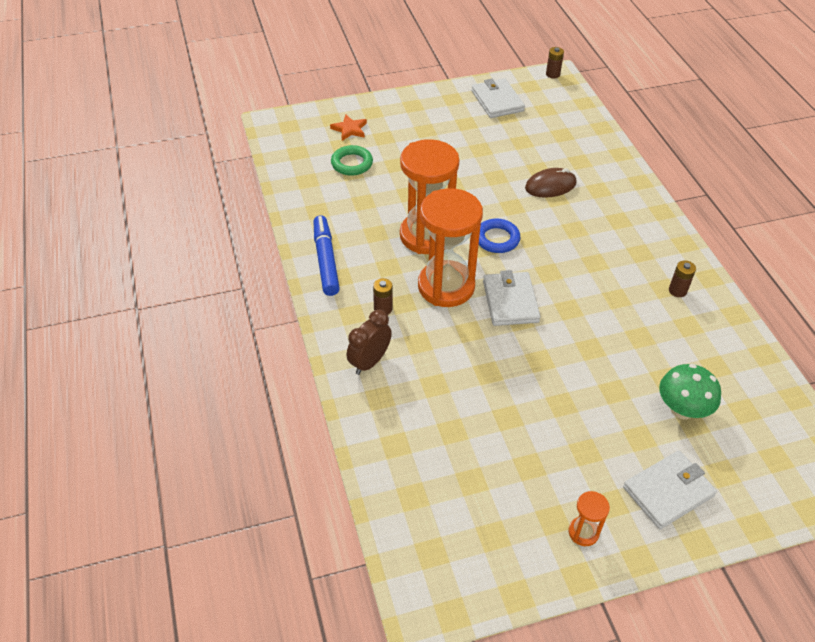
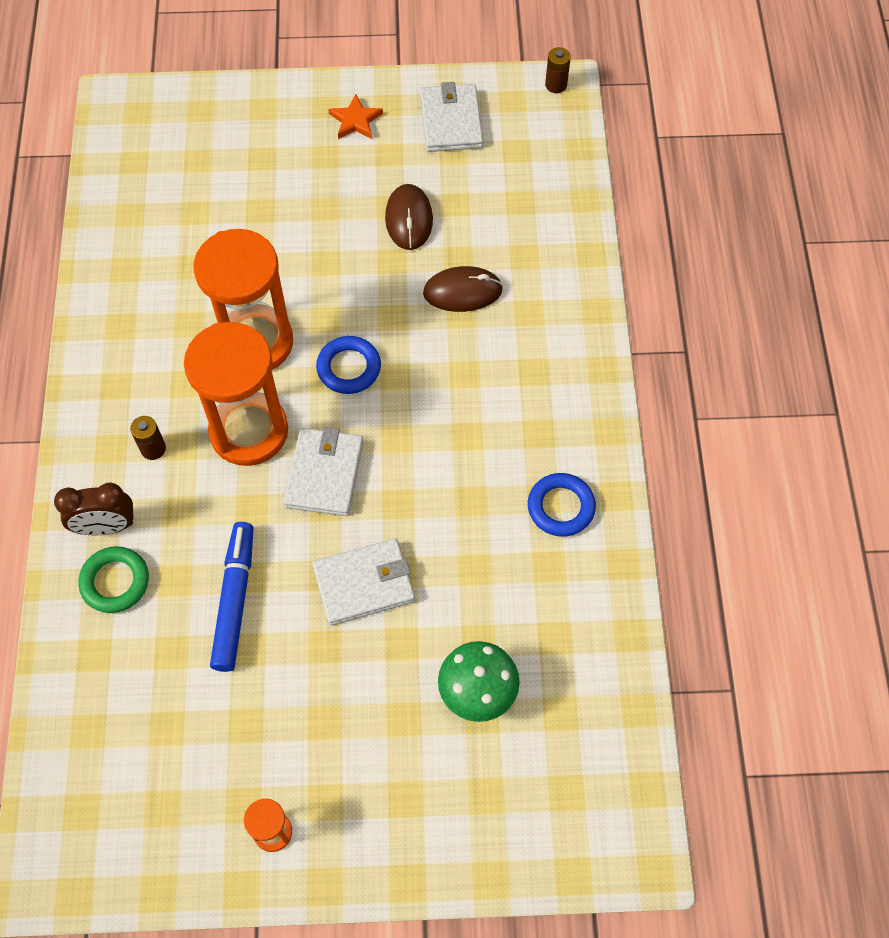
camera: 15 degrees right, 15 degrees up
blue marker [313,215,340,296] -> blue marker moved to [210,522,254,672]
orange star [330,114,367,141] -> orange star moved to [328,94,383,139]
green ring [331,145,373,176] -> green ring moved to [78,546,149,613]
brown clock [347,310,392,375] -> brown clock turned 150 degrees counterclockwise [54,483,133,535]
white wallet [623,451,717,529] -> white wallet moved to [312,538,415,626]
brown battery [669,260,696,297] -> blue ring [528,473,596,536]
none -> brown mouse [385,184,433,250]

